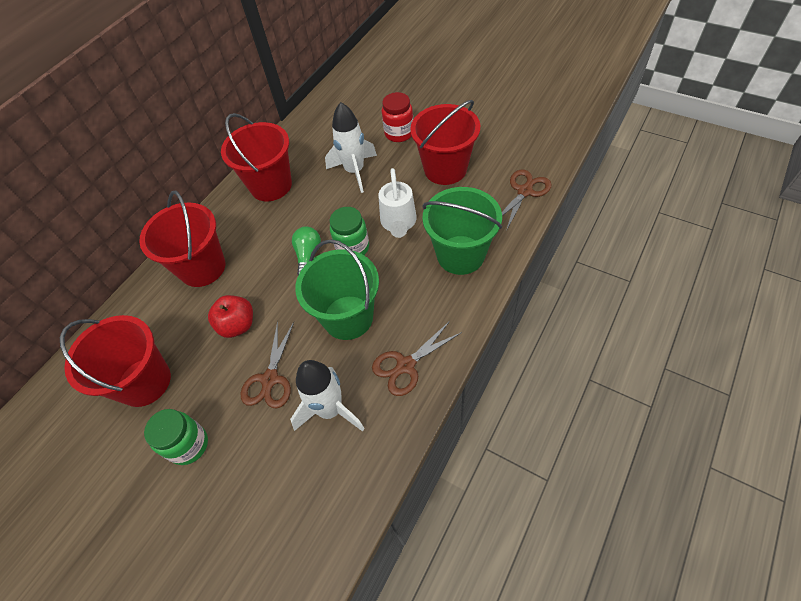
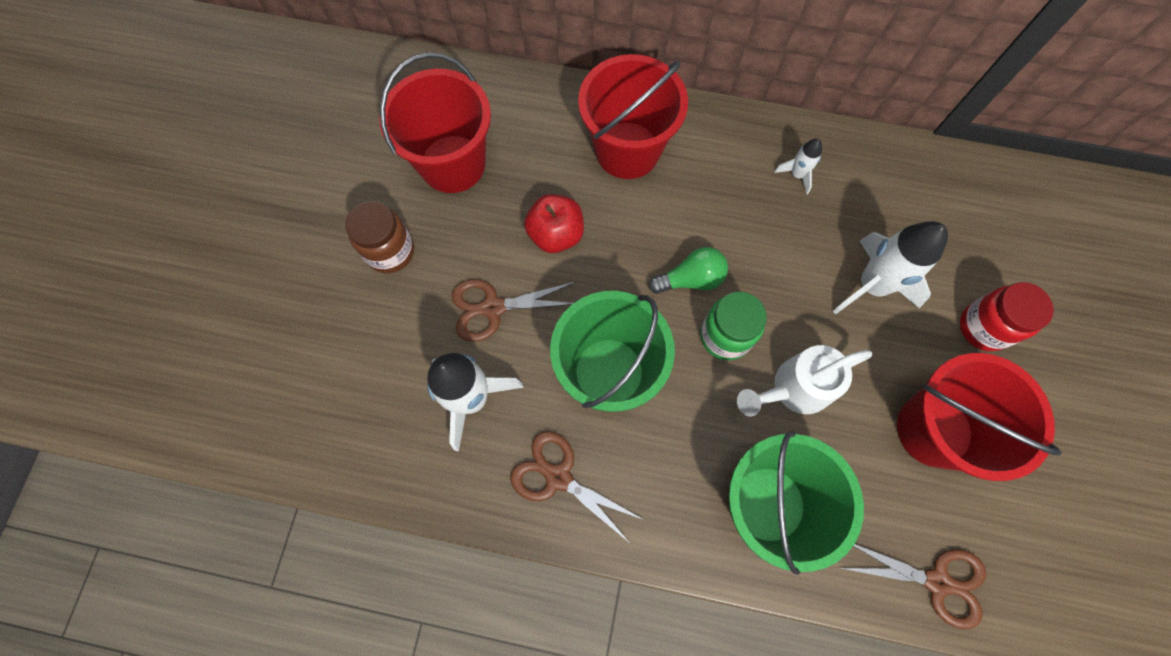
camera: 65 degrees right, 15 degrees up
green jar [144,409,208,465] -> brown jar [346,201,414,273]
red bucket [221,113,292,201] -> white rocket [774,138,822,194]

